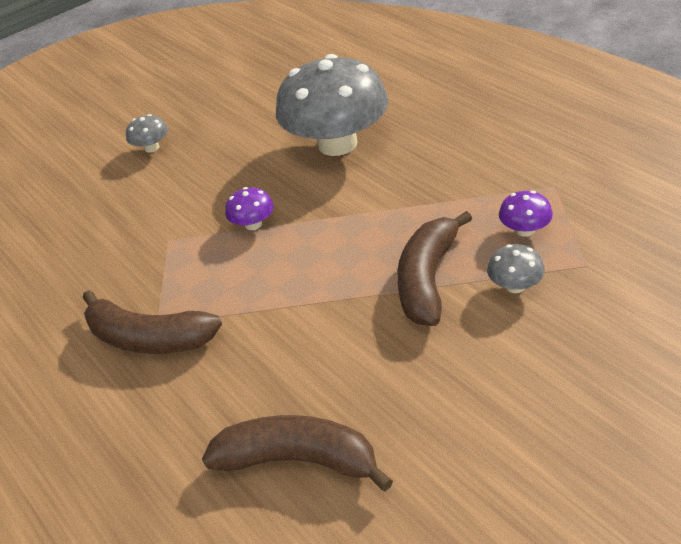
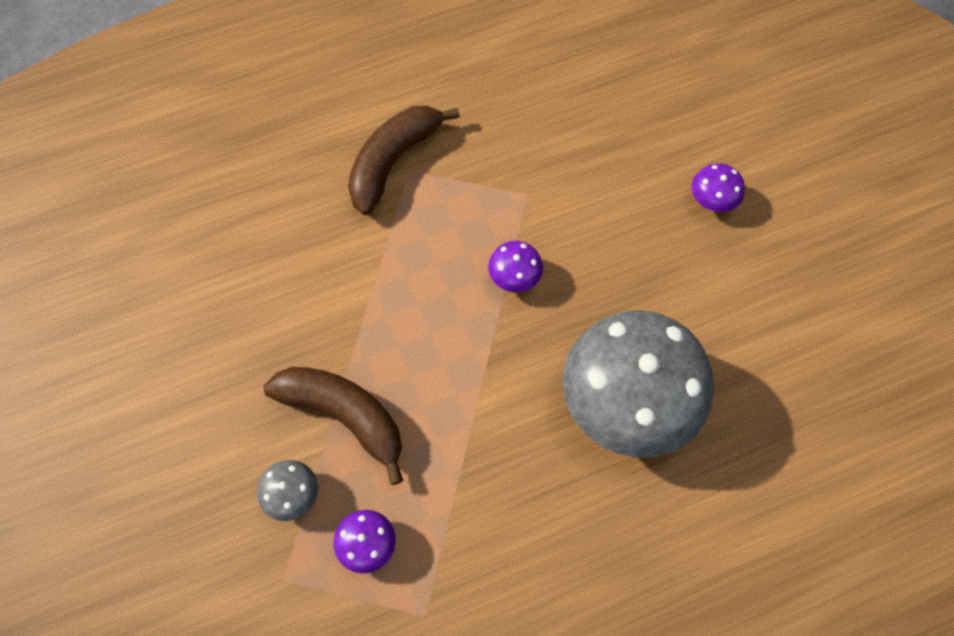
camera: 100 degrees right, 25 degrees up
grey mushroom [126,114,168,153] -> purple mushroom [692,163,745,212]
brown banana [202,415,393,491] -> none

